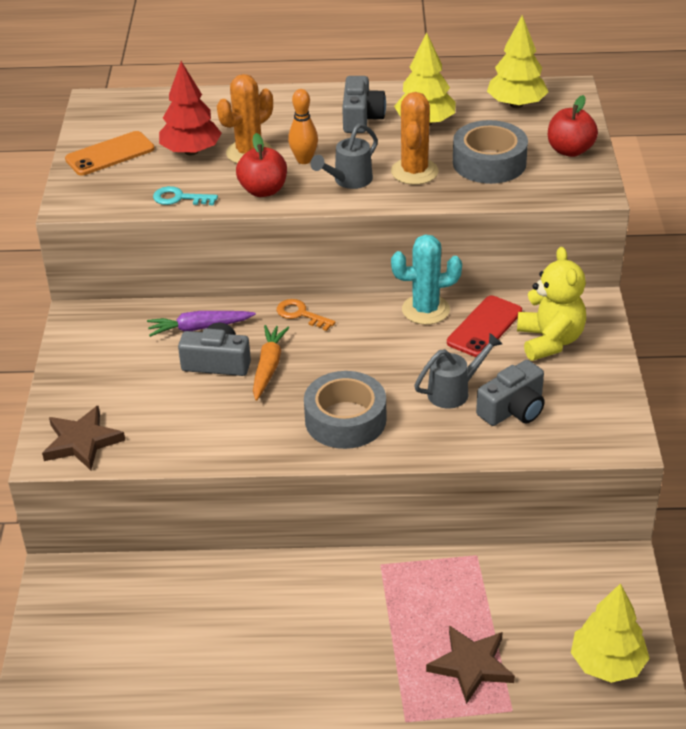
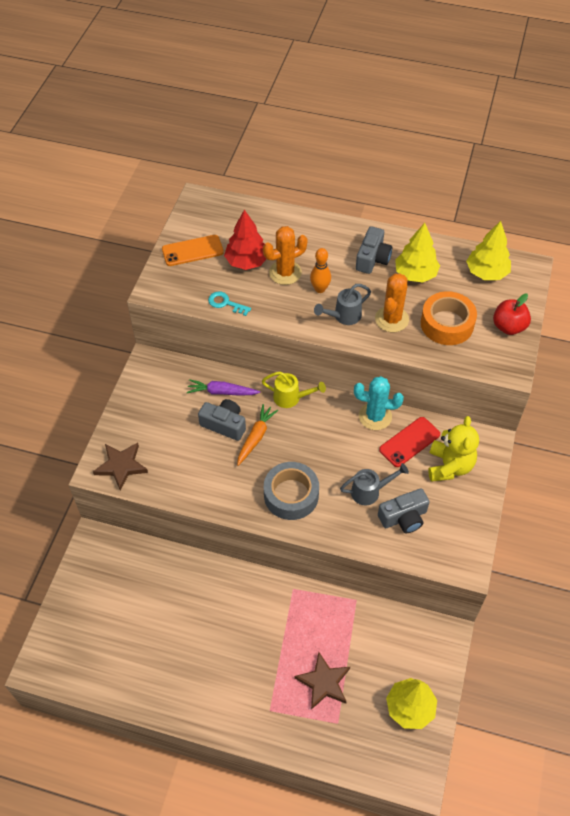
camera: 15 degrees right, 15 degrees up
red apple [236,133,287,197] -> none
orange key [277,299,336,331] -> yellow watering can [262,372,326,408]
grey tape [453,120,528,184] -> orange tape [421,291,477,345]

